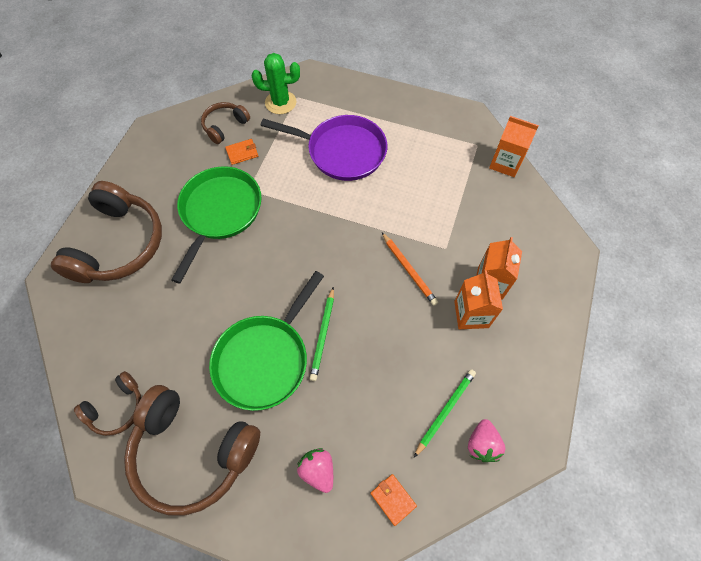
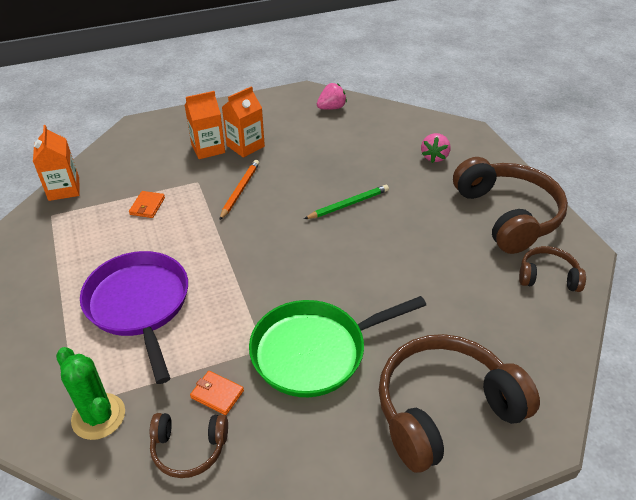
camera: 130 degrees left, 20 degrees down
green pan [209,271,324,411] -> none
orange wallet [370,474,417,526] -> orange wallet moved to [129,191,165,218]
green pencil [414,369,476,458] -> none

